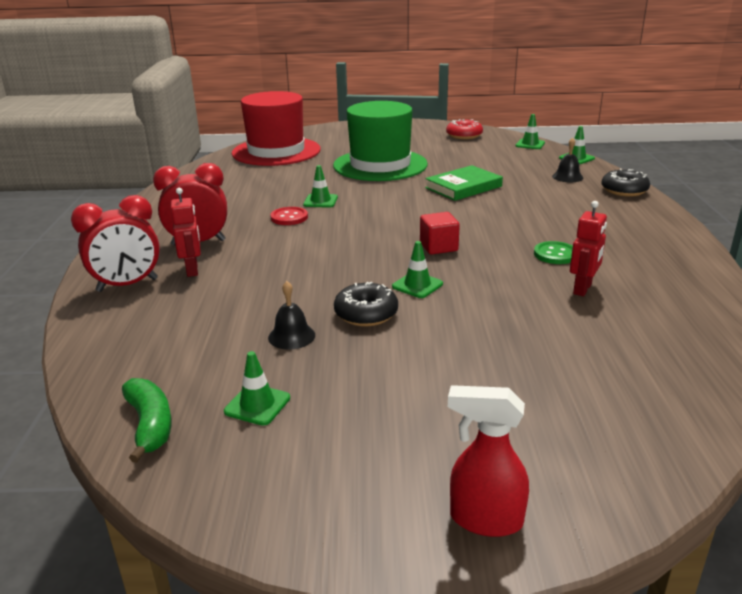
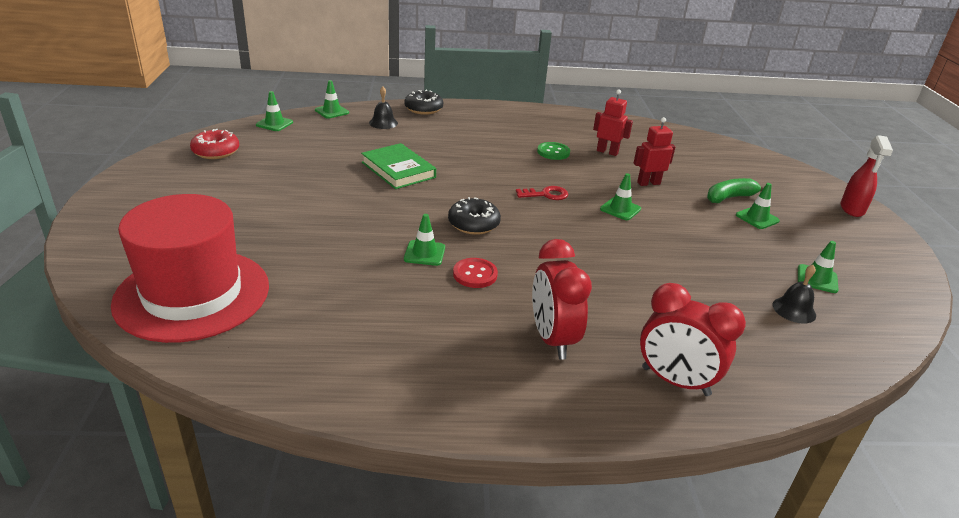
camera: 95 degrees left, 5 degrees up
red clock [71,195,160,292] -> red clock turned 150 degrees clockwise [640,283,746,396]
green banana [122,378,172,463] -> green banana moved to [707,178,764,203]
red robot [171,188,201,277] -> red robot moved to [633,117,676,186]
black bell [268,281,315,350] -> black bell moved to [773,265,816,323]
green hat [333,101,428,181] -> none
black donut [334,282,398,327] -> black donut moved to [448,197,501,235]
red cube [420,212,460,255] -> red key [516,186,568,200]
none -> green traffic cone [736,183,780,229]

